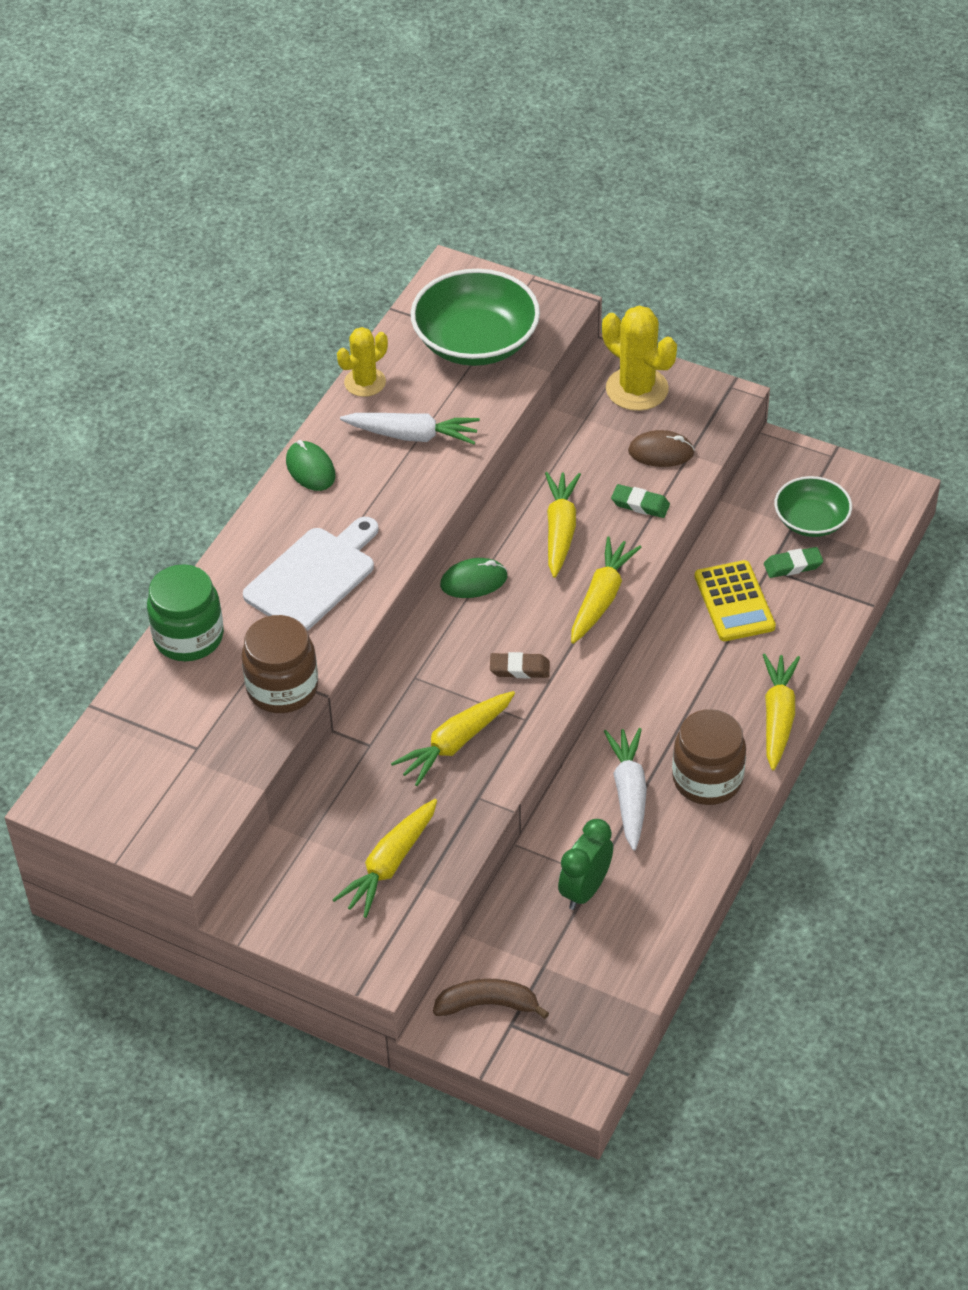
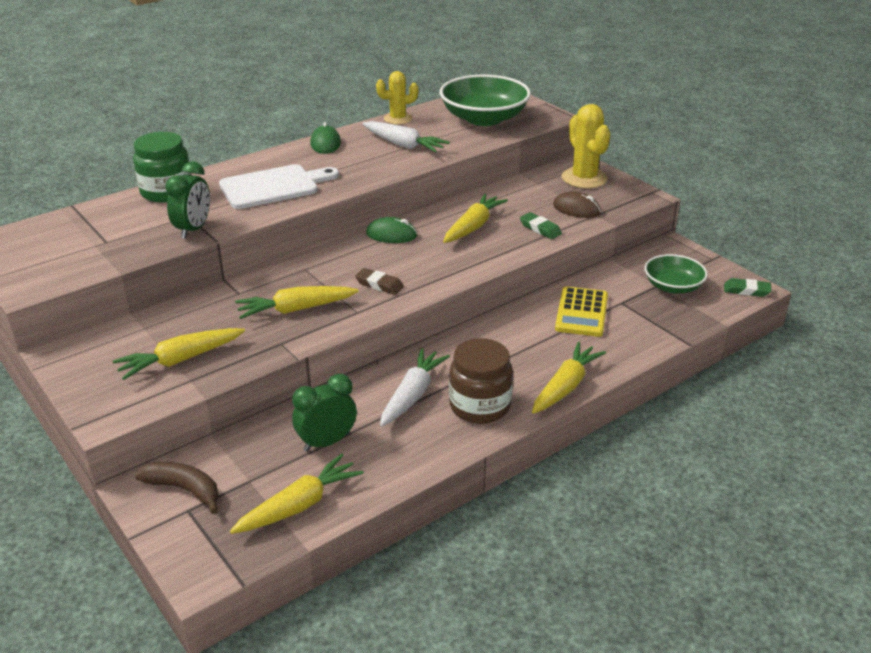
camera: 25 degrees right, 15 degrees down
brown jar [241,615,318,713] -> green clock [165,161,210,239]
yellow carrot [571,537,641,644] -> yellow carrot moved to [230,454,364,534]
green eraser [764,547,823,578] -> green eraser moved to [724,278,772,297]

